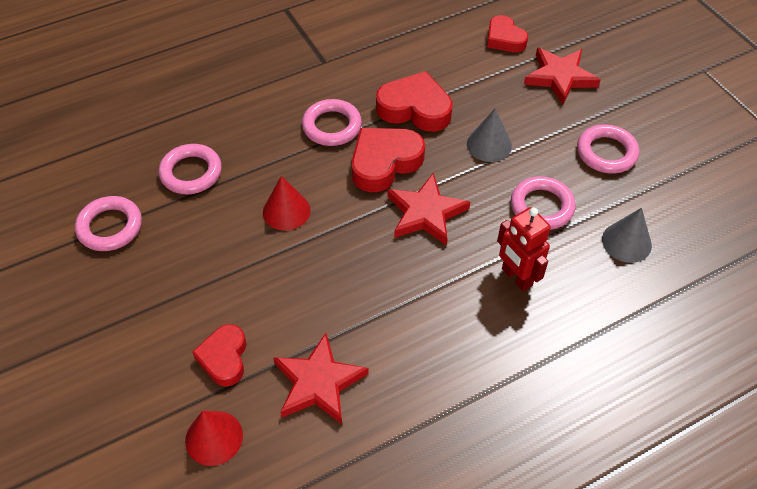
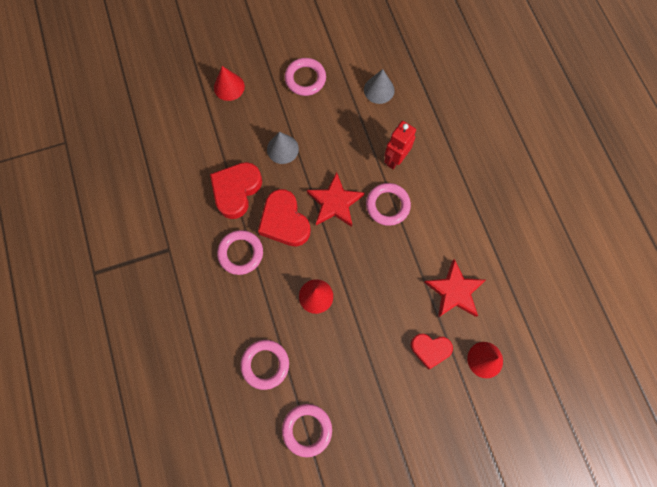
camera: 80 degrees left, 20 degrees up
red heart [487,15,528,52] -> none
red robot [497,207,551,291] -> red robot turned 150 degrees clockwise [384,121,416,169]
pink ring [511,176,576,230] -> pink ring moved to [366,183,411,226]
red star [524,48,600,105] -> red cone [214,66,245,101]

